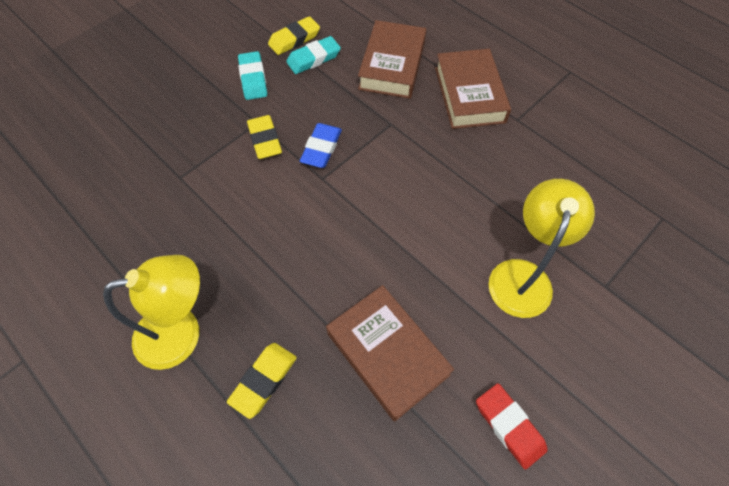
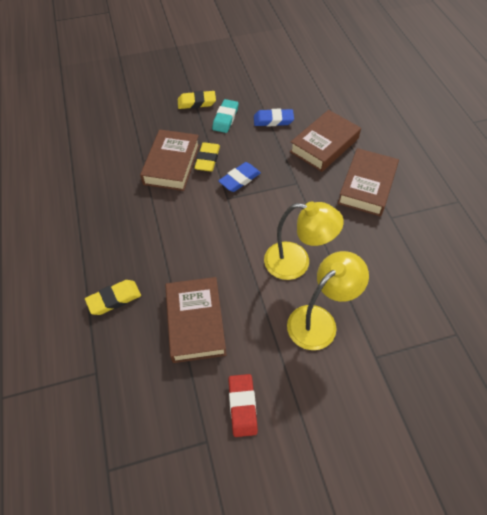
camera: 30 degrees right, 5 degrees down
yellow lamp [103,255,200,370] -> yellow lamp moved to [264,201,344,280]
yellow eraser [268,16,320,55] -> yellow eraser moved to [178,91,216,109]
turquoise eraser [286,36,341,74] -> blue eraser [254,109,294,126]
none -> brown book [140,129,200,191]

